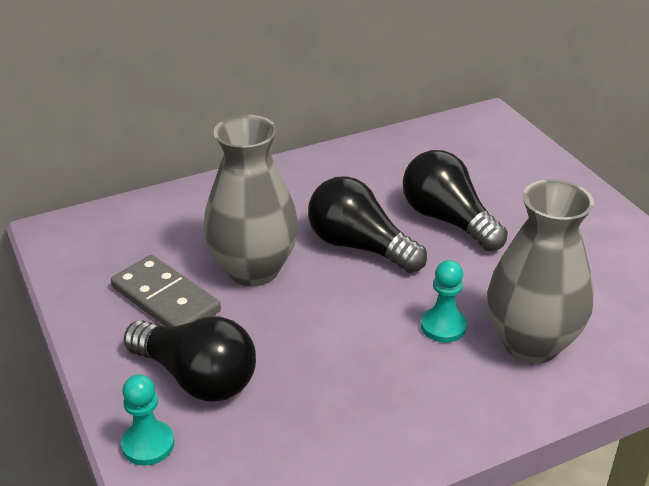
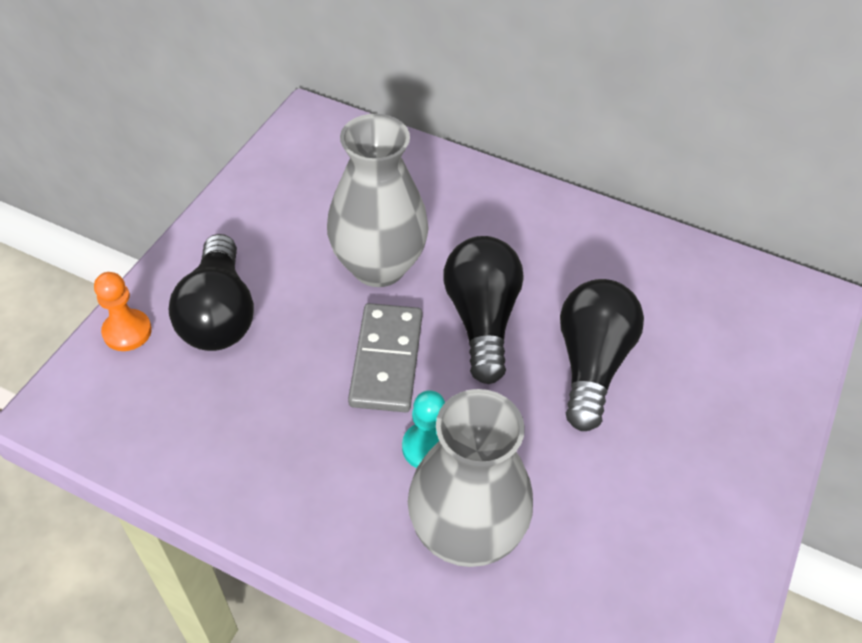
camera: 50 degrees right, 15 degrees up
grey domino [111,255,221,327] -> grey domino moved to [348,303,422,412]
turquoise pawn [121,374,174,466] -> orange pawn [94,272,152,351]

